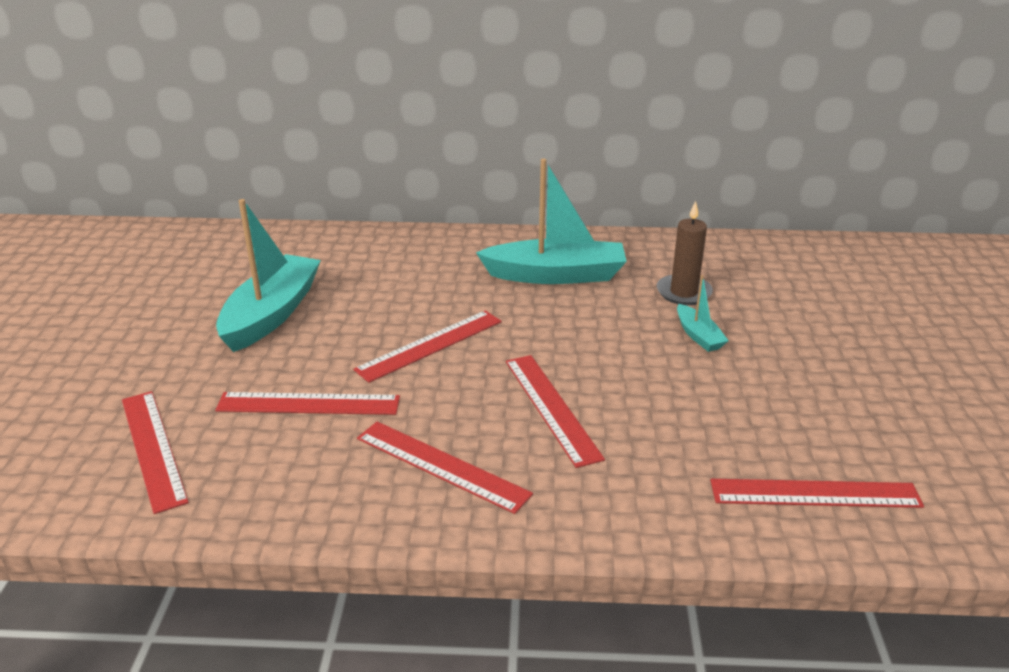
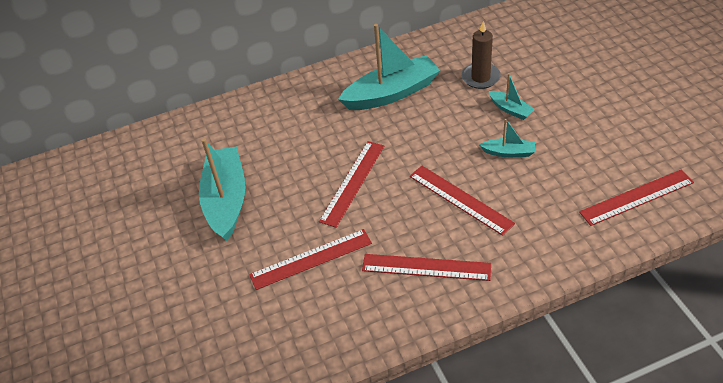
camera: 20 degrees left, 15 degrees up
red ruler [122,391,189,514] -> none
none -> turquoise boat [479,118,535,157]

